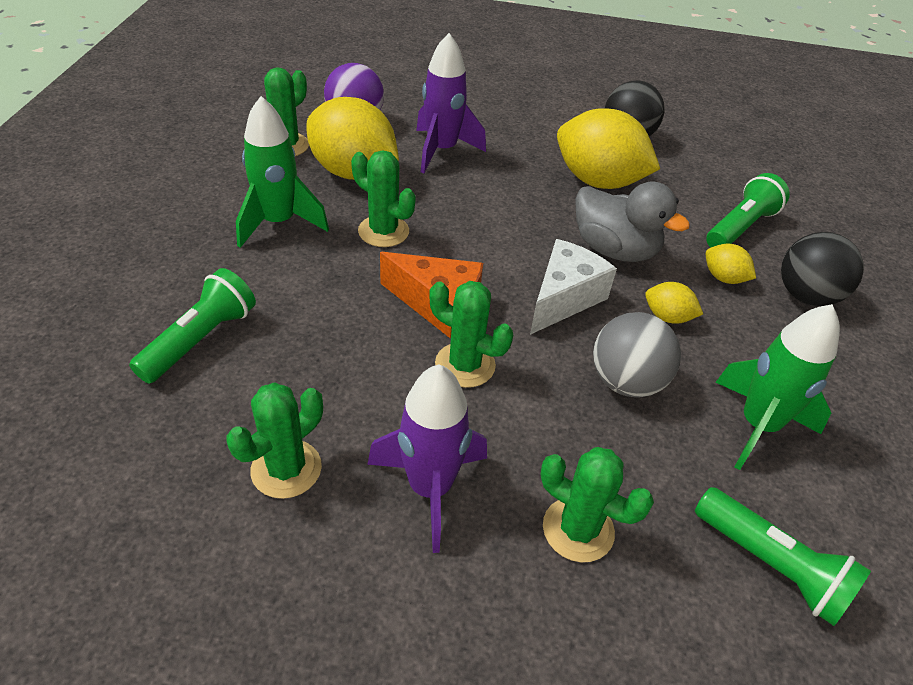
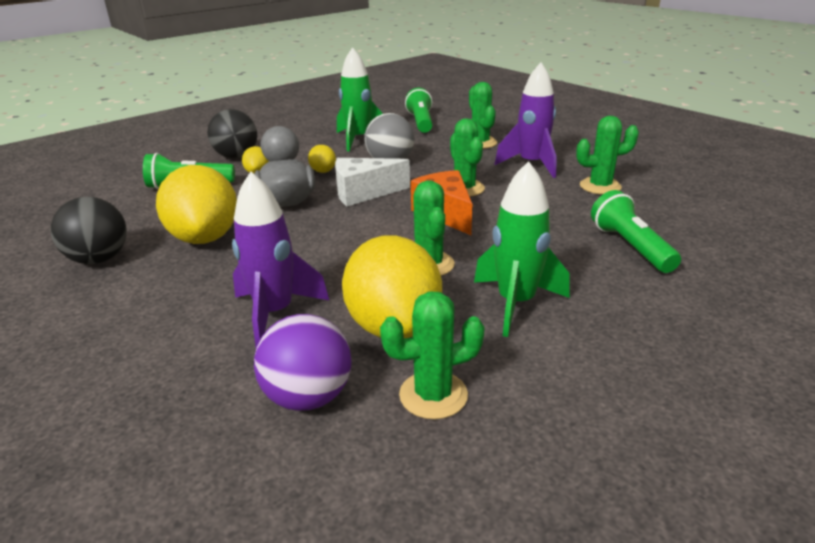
camera: 135 degrees left, 15 degrees down
green flashlight [129,268,256,384] -> green flashlight turned 90 degrees clockwise [591,190,681,273]

